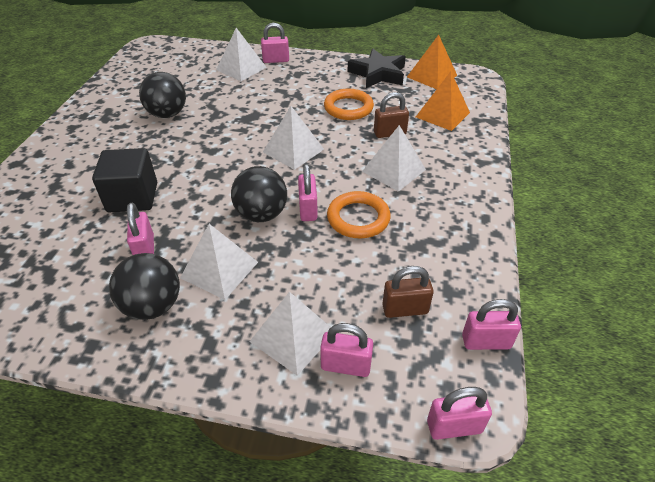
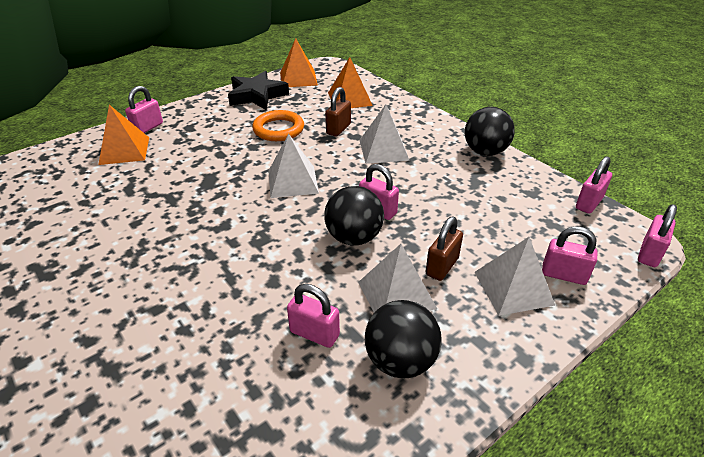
camera: 50 degrees left, 5 degrees down
black cube [92,148,157,212] -> none
black ball [139,72,186,118] -> black ball moved to [465,107,515,156]
white pyramid [216,28,267,81] -> orange pyramid [98,105,149,165]
pink padlock [320,323,373,377] -> pink padlock turned 60 degrees clockwise [542,227,597,285]
orange ring [327,191,391,238] -> none
brown padlock [382,266,434,318] -> brown padlock moved to [426,216,463,281]

